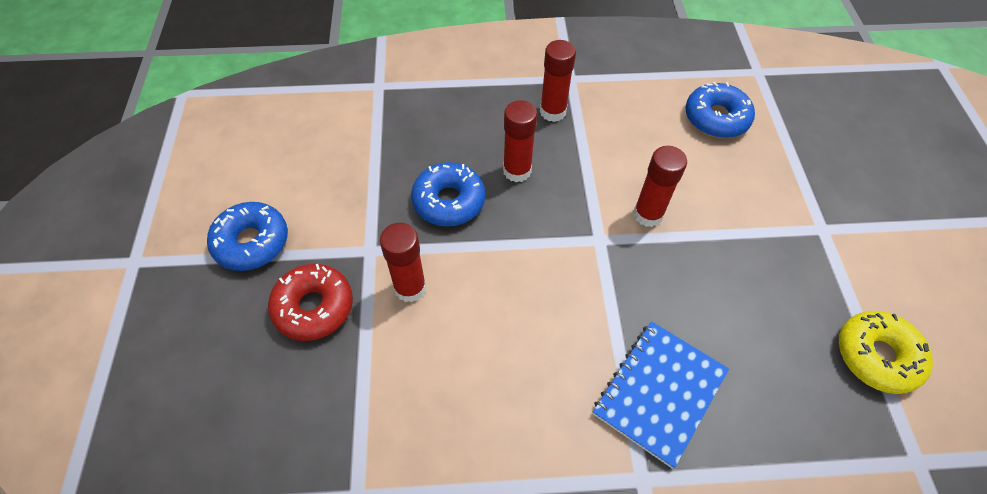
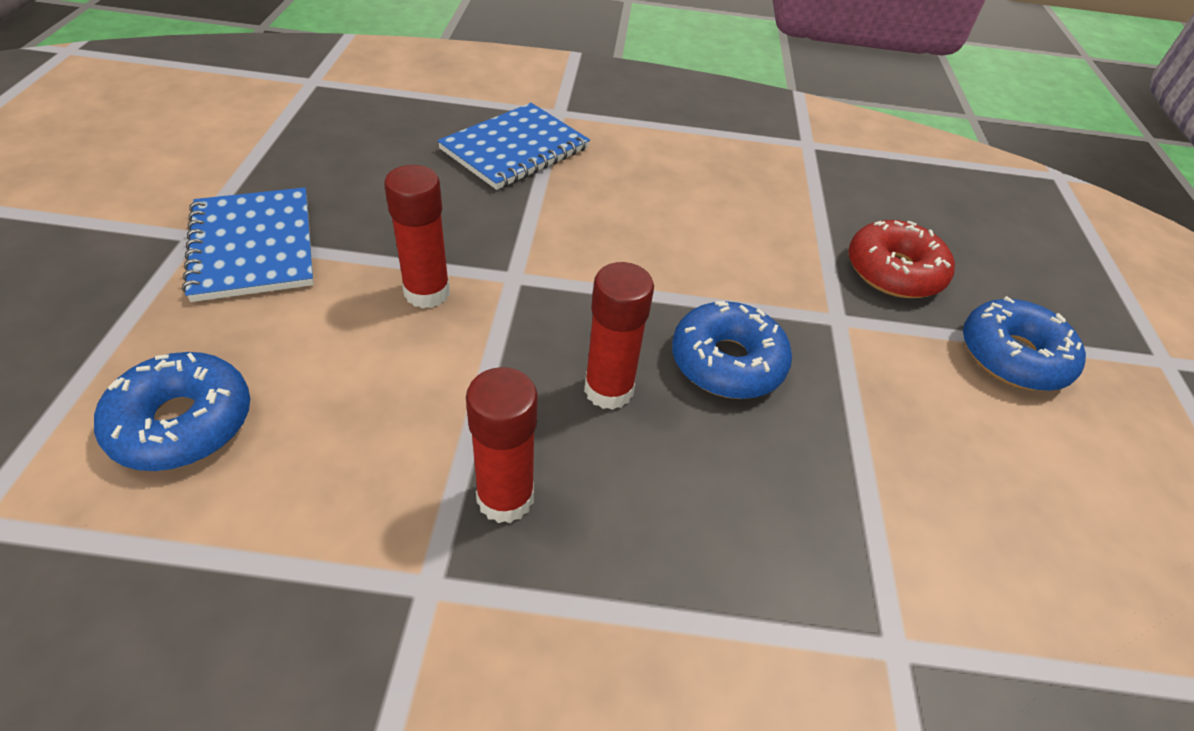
camera: 175 degrees left, 10 degrees down
red glue stick [380,223,426,303] -> none
yellow donut [839,311,933,394] -> none
none -> blue notebook [182,187,314,302]

